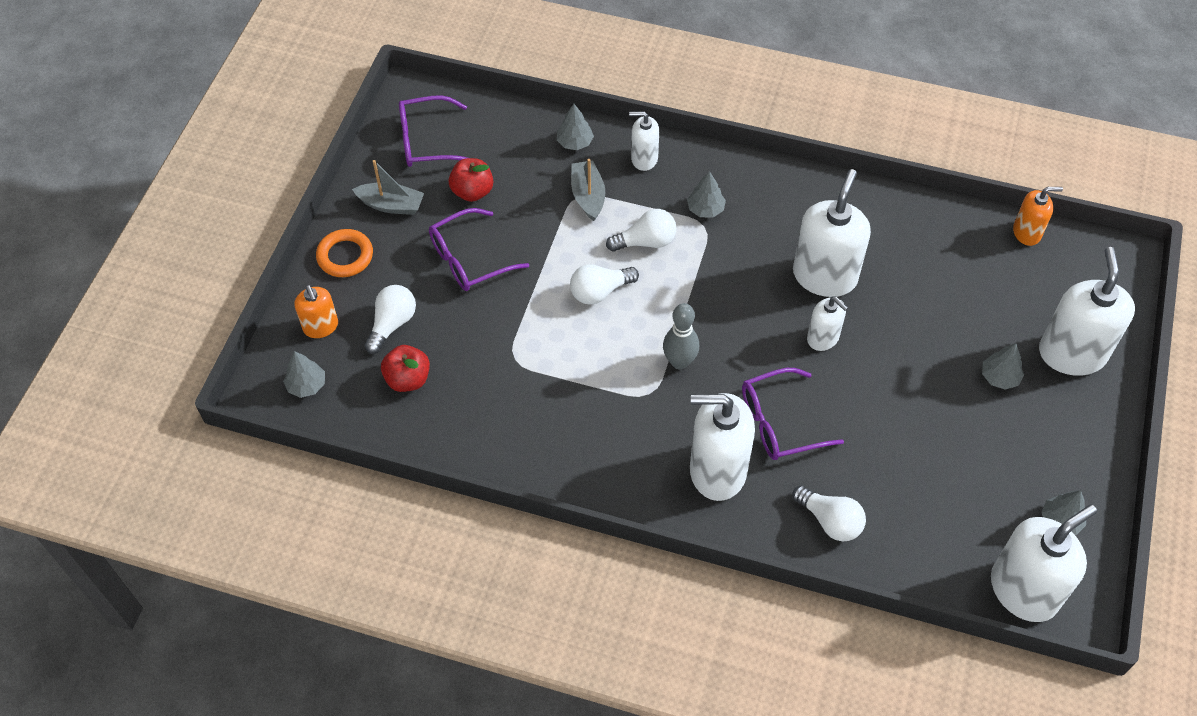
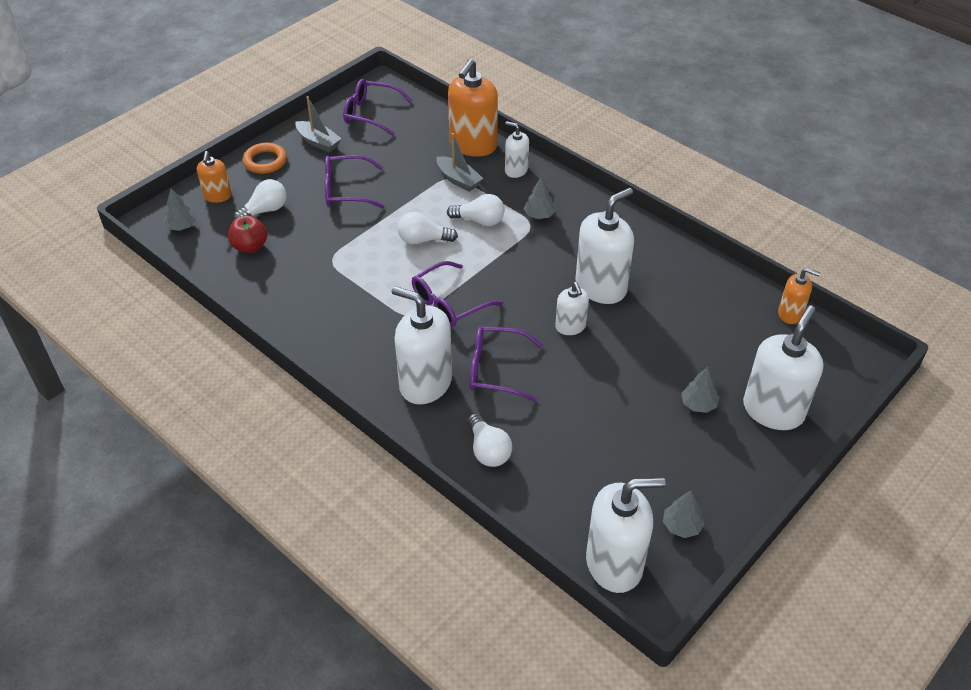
camera: 25 degrees right, 10 degrees down
red apple [449,158,493,202] -> none
grey tree [557,104,594,150] -> orange soap dispenser [448,59,498,157]
grey boat [571,159,605,221] -> grey boat turned 120 degrees clockwise [436,133,483,192]
grey bowling pin [663,303,699,369] -> purple glasses [412,261,503,327]

